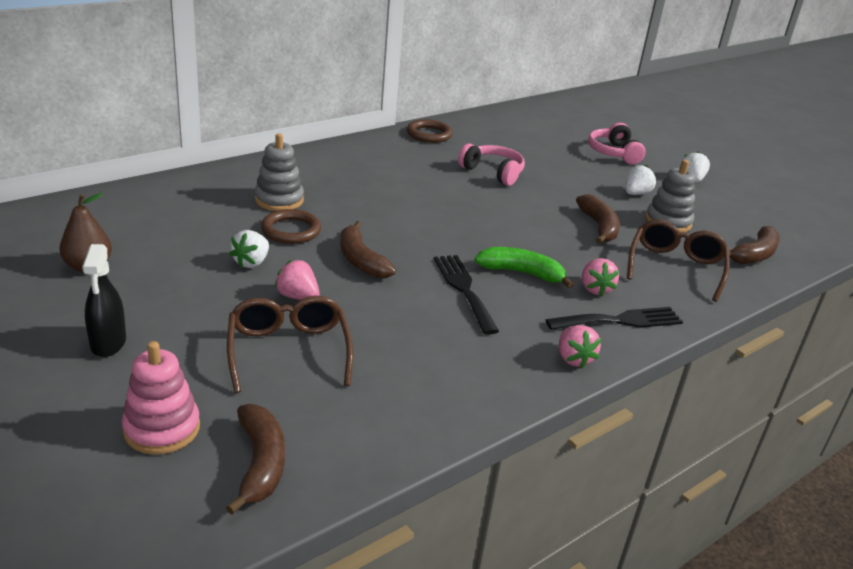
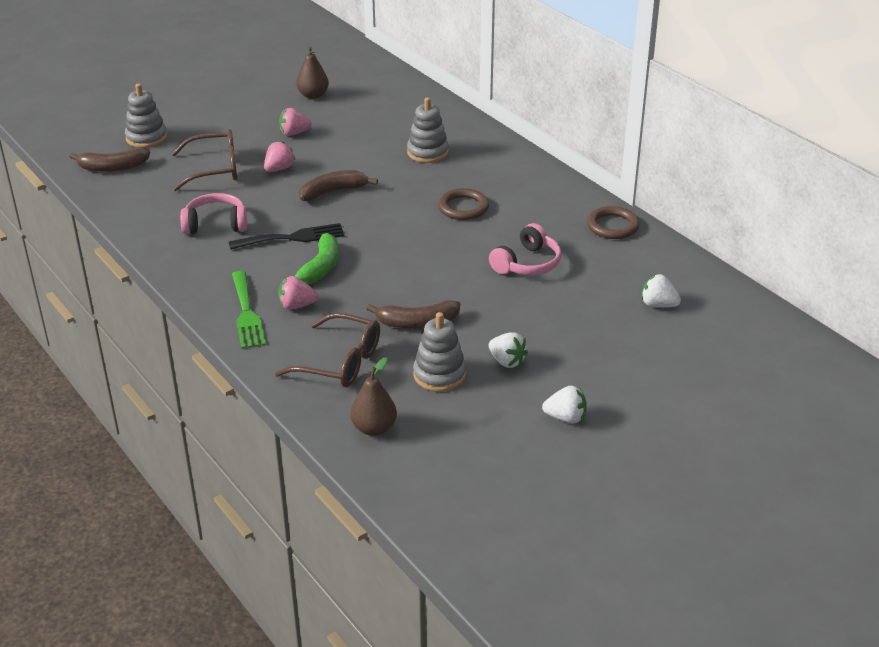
camera: 95 degrees right, 5 degrees up
black spray bottle [82,244,126,357] -> none
pink stacking toy [121,341,200,455] -> grey stacking toy [125,84,167,148]
white strawberry [229,230,269,268] -> white strawberry moved to [641,274,681,307]
brown ring [261,209,321,244] -> brown ring moved to [438,188,489,220]
black fork [546,307,683,330] -> green fork [232,271,266,349]
pink strawberry [559,325,601,368] -> pink strawberry moved to [279,108,312,136]
pink headphones [588,123,646,164] -> pink headphones moved to [180,193,247,234]
brown banana [729,226,780,264] -> brown pear [350,357,397,436]

